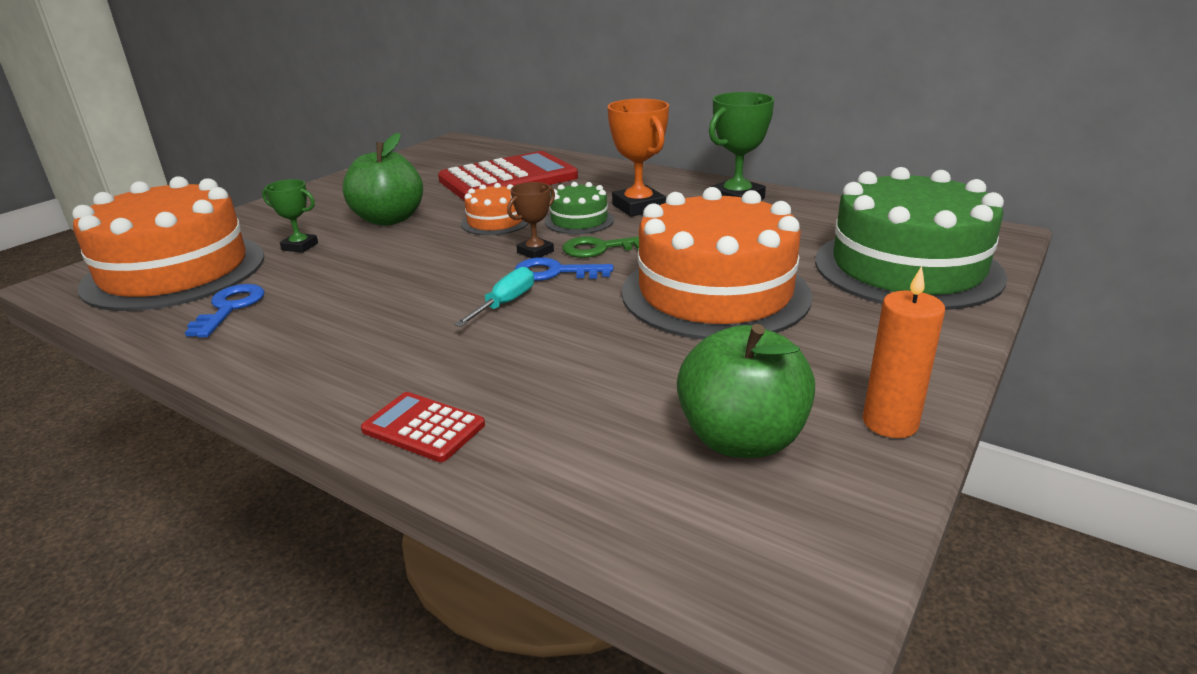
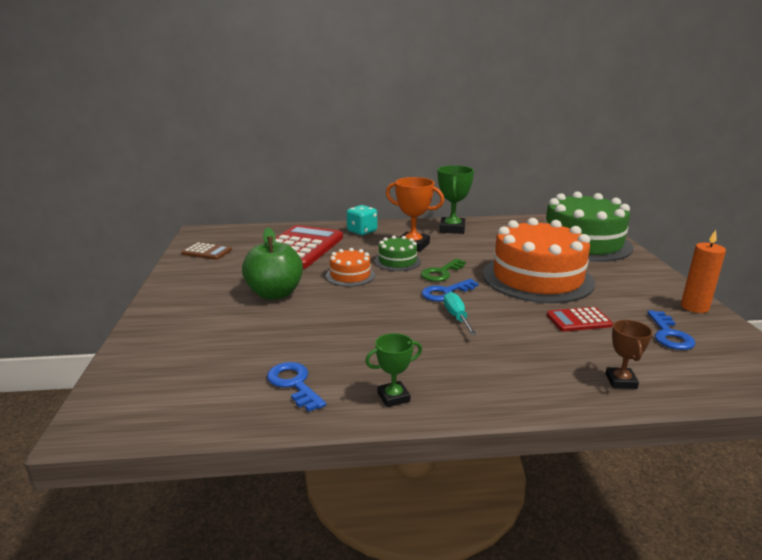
camera: 40 degrees left, 5 degrees down
orange cake [72,176,264,311] -> none
green trophy [262,179,318,253] -> green trophy moved to [365,333,422,407]
red calculator [361,392,485,462] -> red calculator moved to [547,307,613,332]
brown trophy [507,182,555,258] -> brown trophy moved to [605,320,653,389]
green apple [677,324,815,458] -> blue key [647,311,695,350]
none -> brown calculator [181,242,232,260]
none -> turquoise dice [347,205,377,235]

